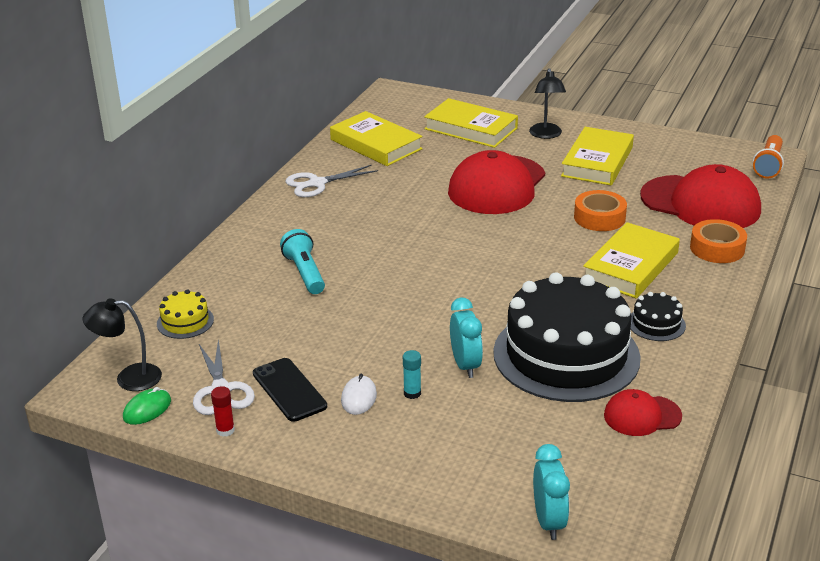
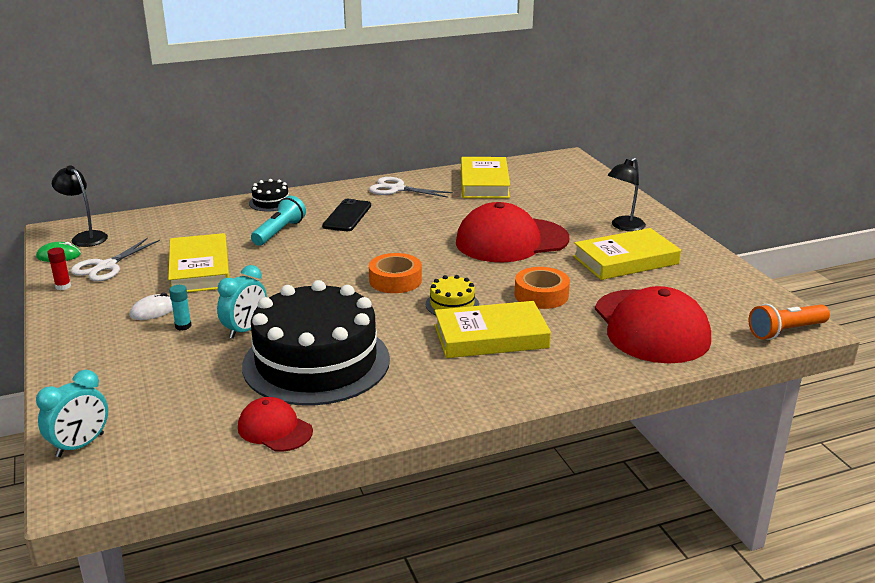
camera: 45 degrees right, 5 degrees down
yellow cake [157,289,214,339] -> yellow cake moved to [425,275,479,315]
black phone [253,358,327,422] -> black phone moved to [322,199,371,231]
yellow book [424,98,518,148] -> yellow book moved to [168,233,229,293]
black cake [630,292,686,341] -> black cake moved to [249,179,289,212]
orange tape [690,219,747,263] -> orange tape moved to [369,253,422,293]

